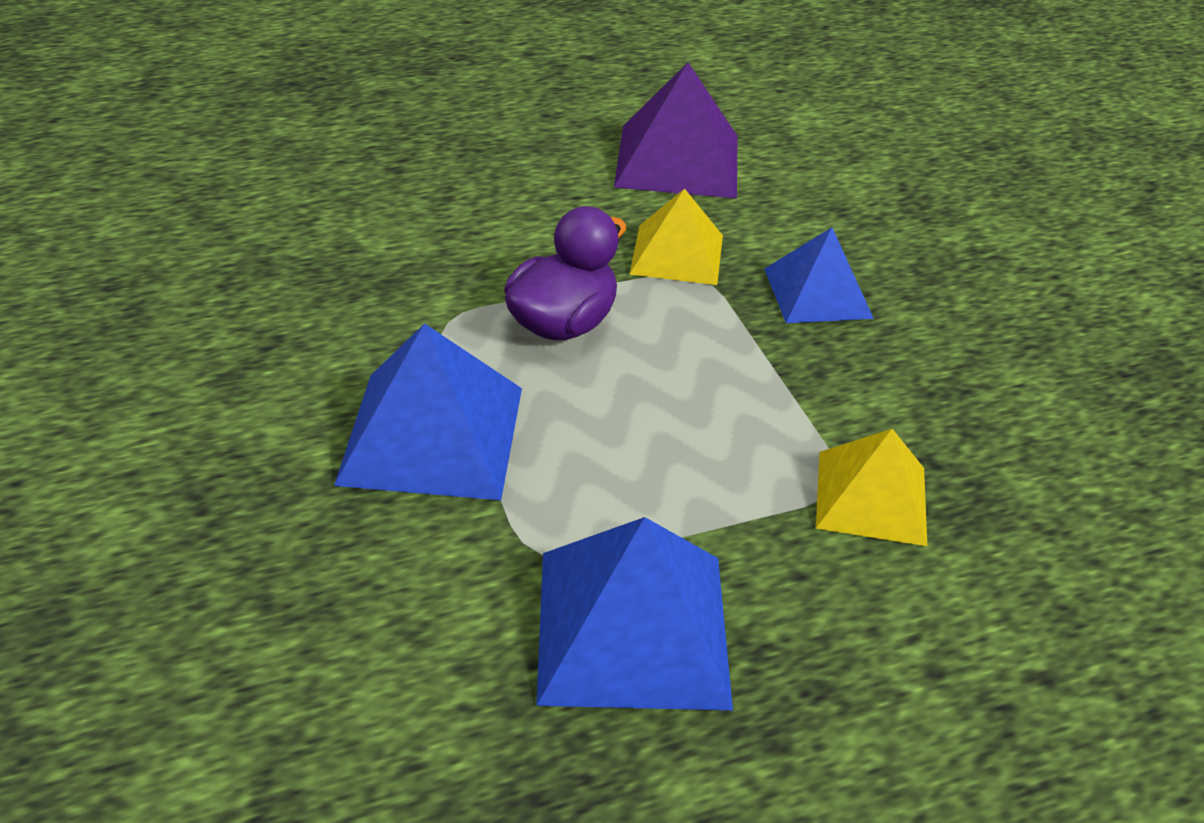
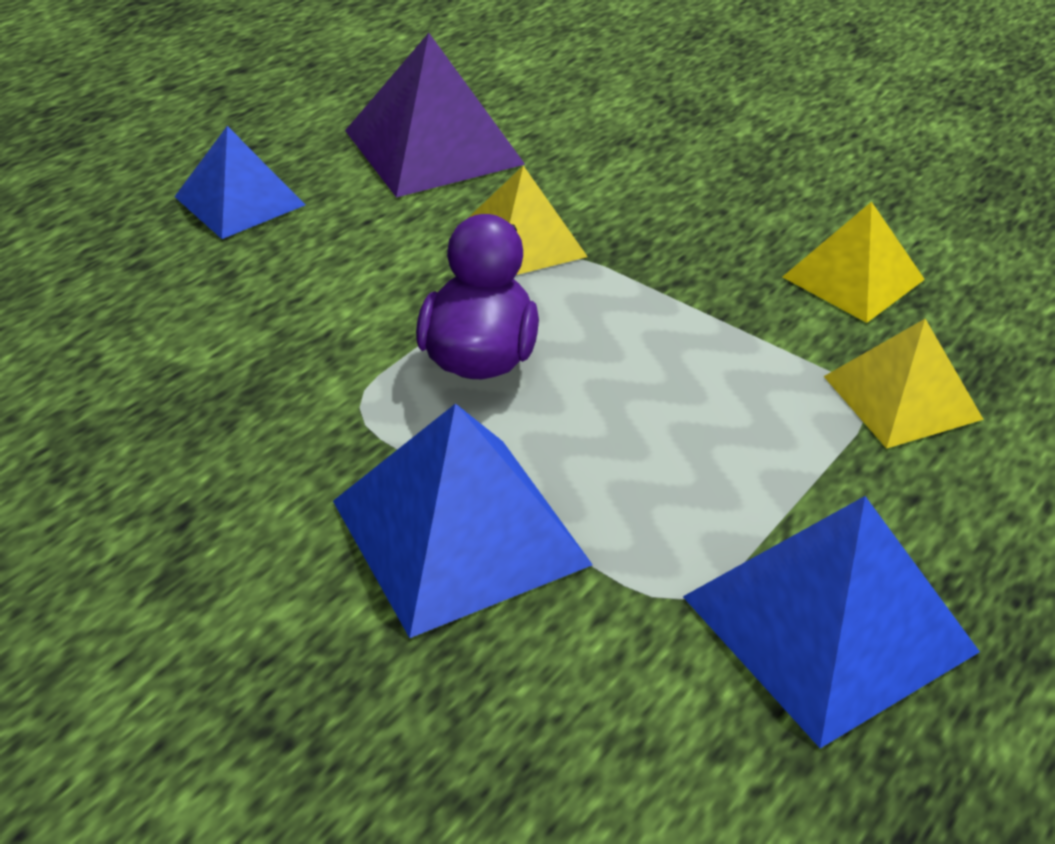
camera: 30 degrees left, 0 degrees up
blue pyramid [764,227,874,323] -> blue pyramid moved to [175,126,305,239]
none -> yellow pyramid [783,202,925,323]

